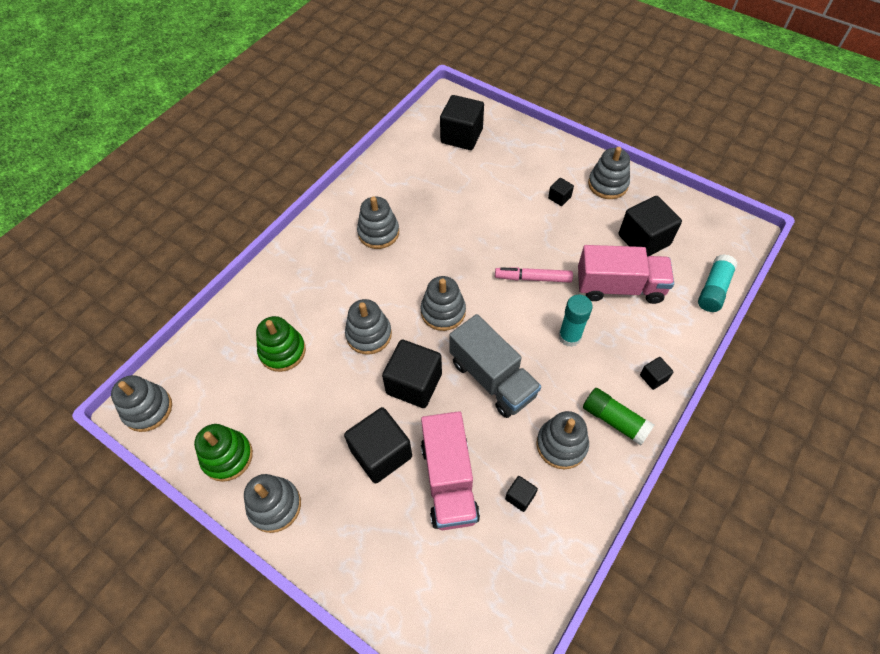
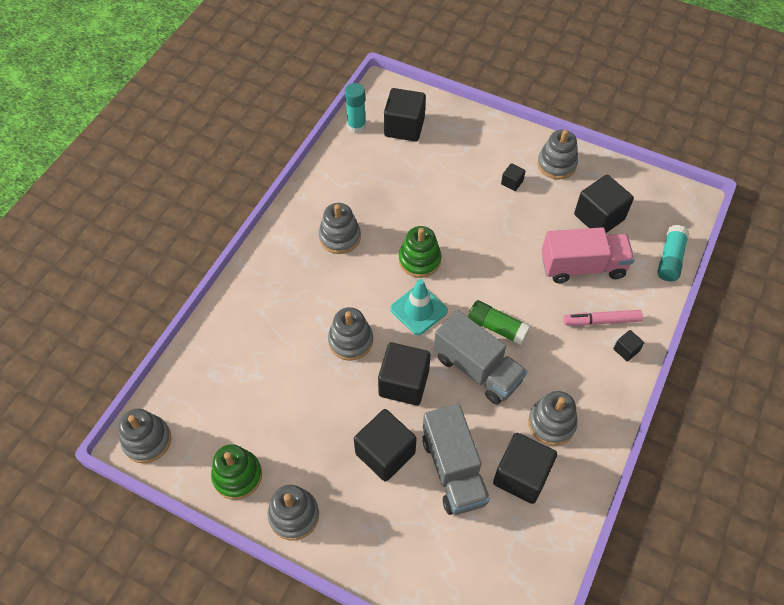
camera: 10 degrees left, 0 degrees up
green stacking toy [256,316,306,372] -> green stacking toy moved to [399,226,441,278]
grey stacking toy [421,276,466,331] -> turquoise traffic cone [390,279,448,335]
pink truck [421,411,480,530] -> grey truck [422,404,490,515]
pink marker [495,267,573,283] -> pink marker moved to [563,310,643,326]
black cube [505,476,538,512] -> black cube [493,433,557,504], size x2.13
turquoise glue stick [559,295,593,347] -> turquoise glue stick moved to [345,83,366,133]
green glue stick [583,388,654,445] -> green glue stick moved to [468,300,531,345]

